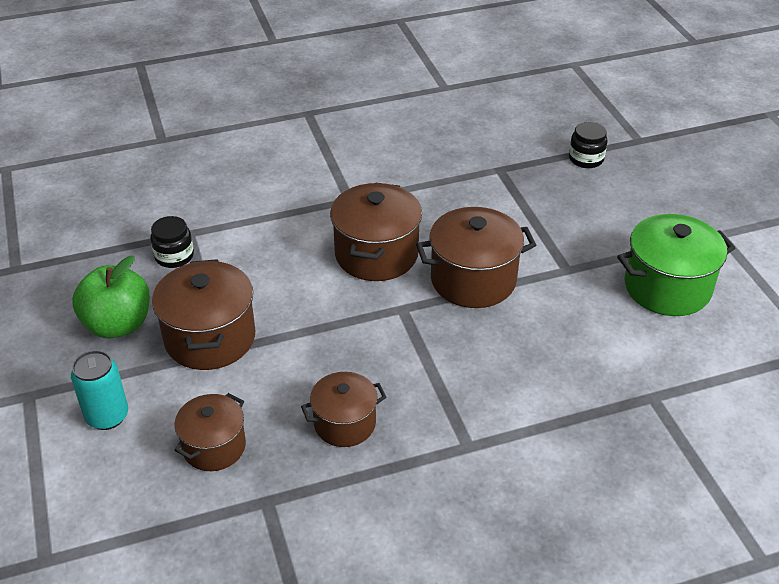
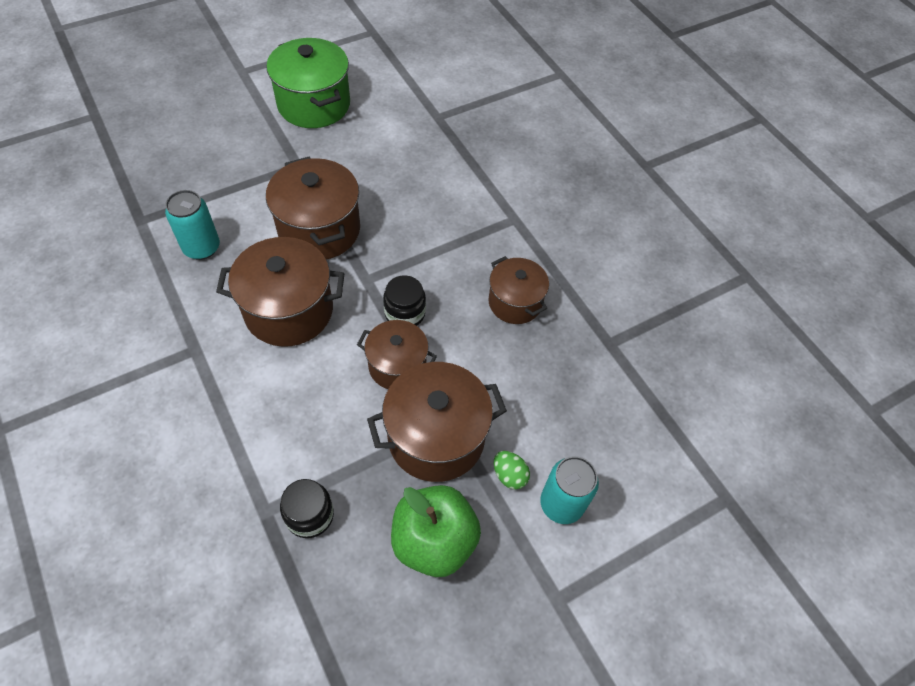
camera: 105 degrees left, 15 degrees up
brown pot [174,393,246,471] -> brown pot moved to [357,320,437,389]
black jar [569,122,608,168] -> black jar moved to [383,275,426,326]
none -> turquoise can [165,190,220,260]
none -> green egg [494,451,530,490]

